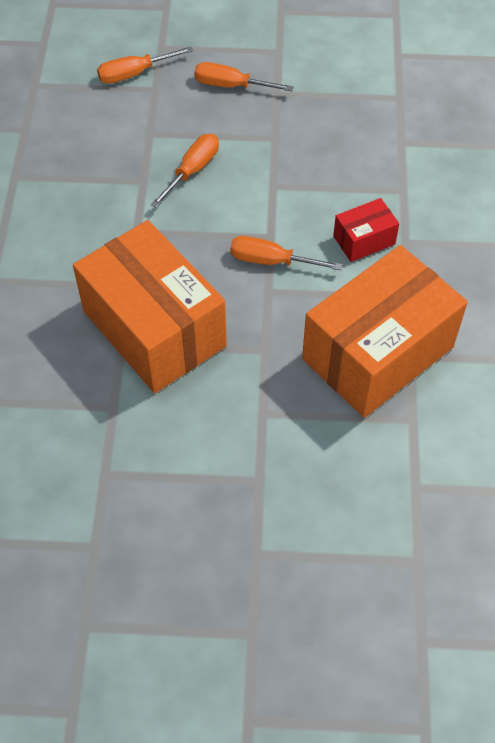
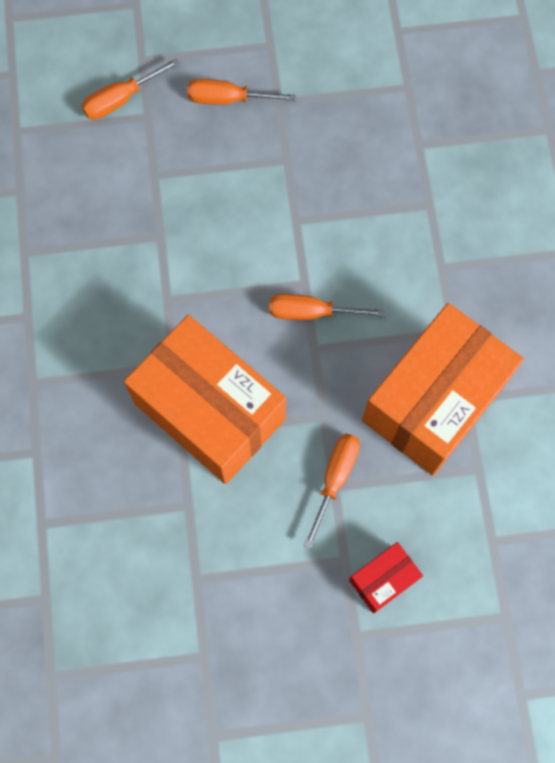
camera: 10 degrees left, 15 degrees up
orange screwdriver [151,134,219,208] -> orange screwdriver moved to [304,433,360,549]
red box [333,198,399,262] -> red box moved to [349,542,423,614]

